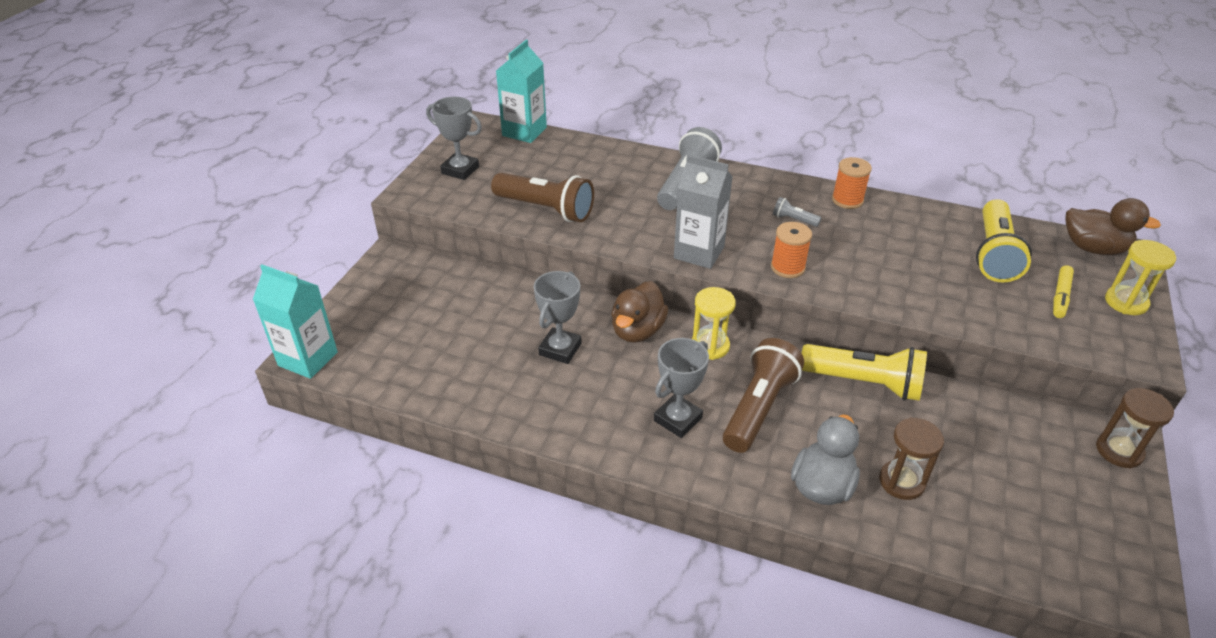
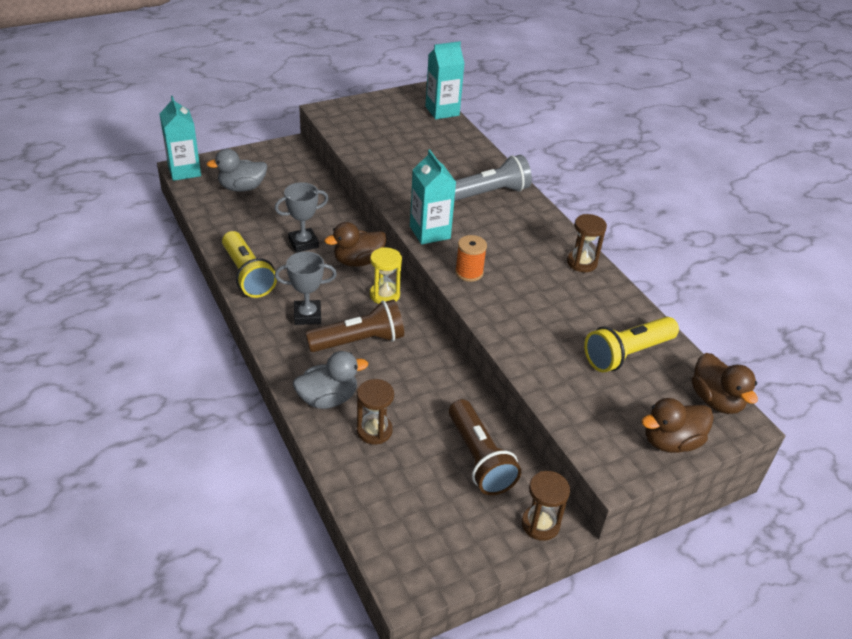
camera: 40 degrees right, 0 degrees up
grey trophy [426,97,482,180] -> none
brown flashlight [491,173,594,222] -> brown flashlight moved to [449,399,521,495]
grey carton [674,155,733,269] -> turquoise carton [410,150,456,245]
grey flashlight [773,197,821,227] -> none
yellow flashlight [801,344,927,401] -> yellow flashlight moved to [222,231,277,298]
orange spool [832,157,872,209] -> brown hourglass [567,214,607,272]
yellow marker [1053,265,1074,318] -> none
yellow hourglass [1105,240,1176,315] -> brown duck [642,398,714,453]
none -> grey duck [206,149,268,192]

